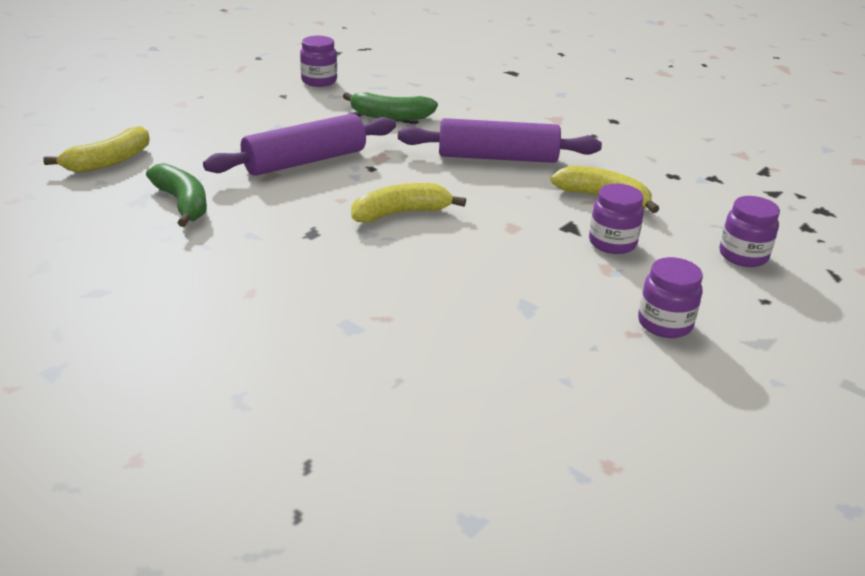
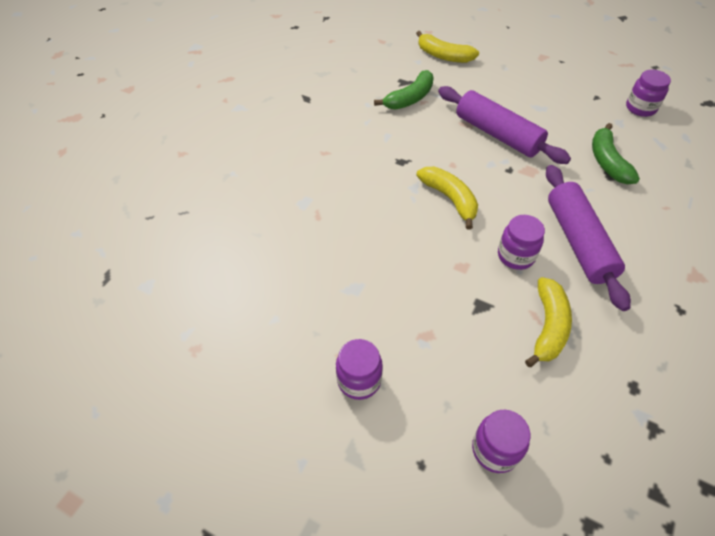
camera: 80 degrees right, 20 degrees up
purple jar [589,184,644,254] -> purple jar moved to [498,215,545,270]

